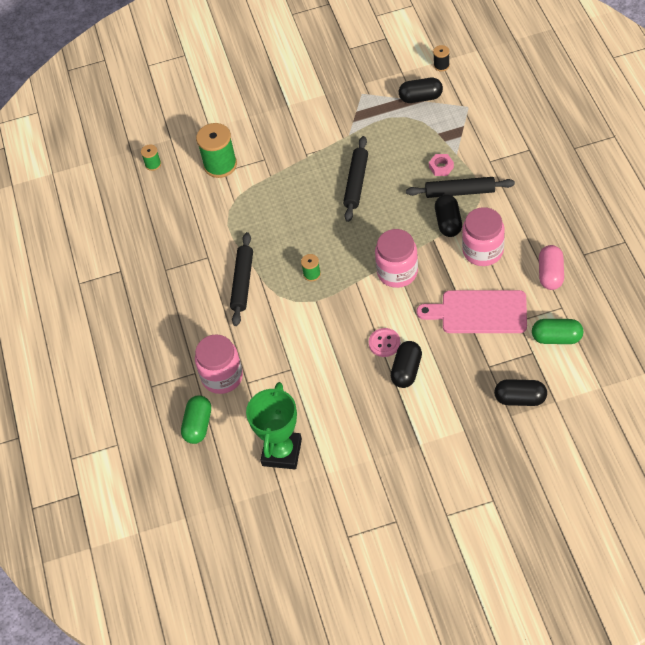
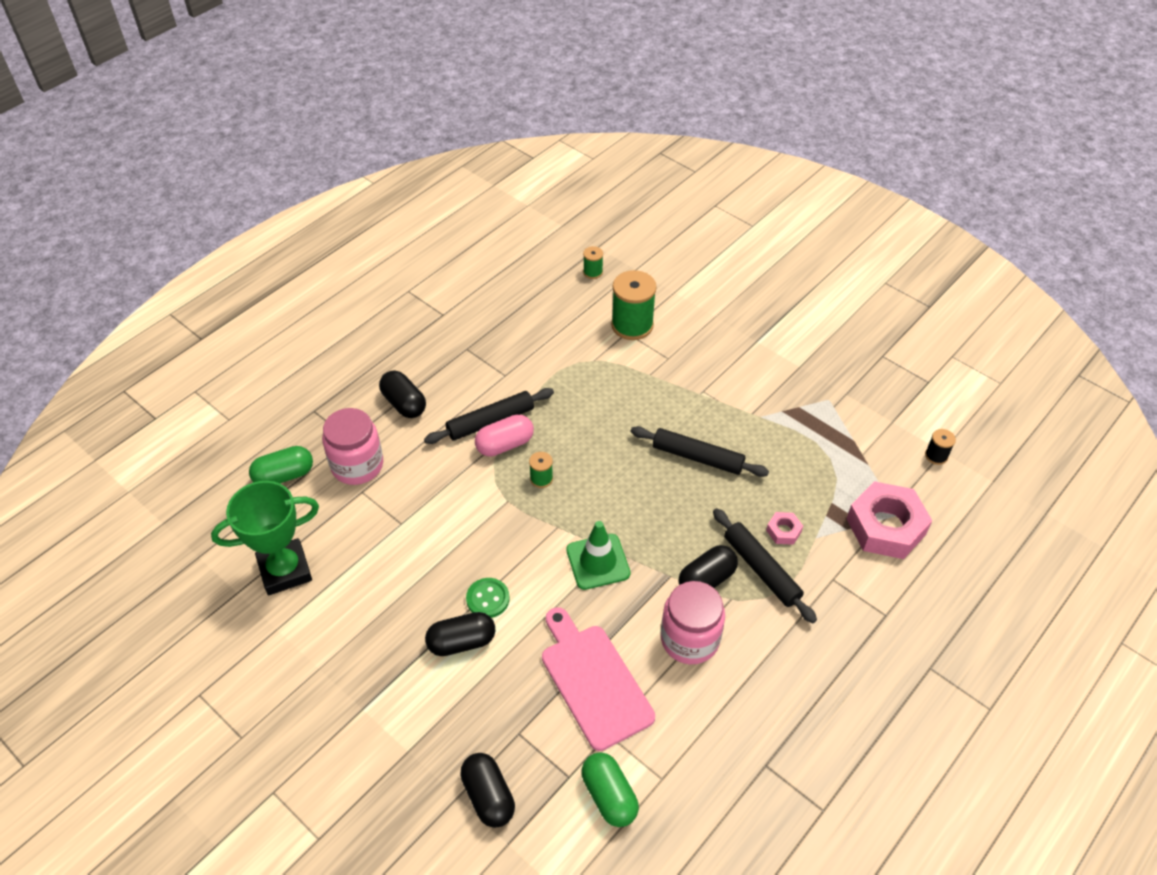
camera: 50 degrees right, 5 degrees down
black rolling pin [343,136,368,222] -> black rolling pin turned 45 degrees clockwise [630,426,769,477]
pink button [369,328,400,357] -> green button [466,578,510,618]
pink jar [375,229,418,288] -> green traffic cone [566,521,630,590]
black capsule [399,78,443,103] -> black capsule moved to [379,370,426,418]
pink capsule [539,245,564,290] -> pink capsule moved to [475,414,534,457]
none -> pink nut [847,481,932,559]

